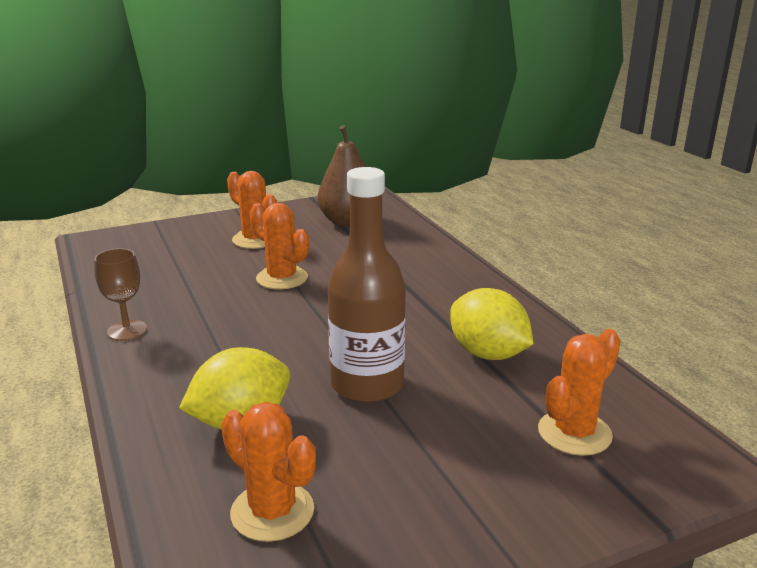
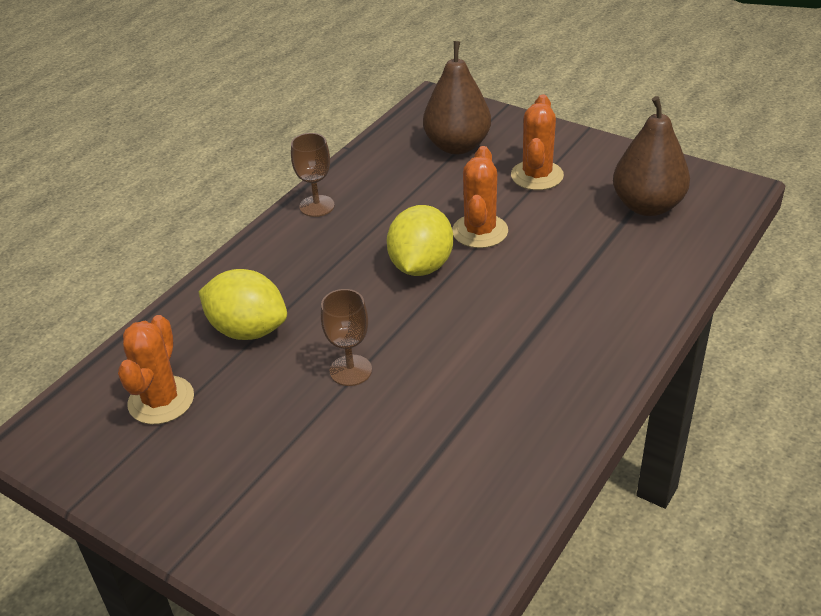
camera: 60 degrees right, 15 degrees up
brown bottle [328,167,406,403] -> brown goblet [321,289,372,386]
yellow lemon [450,288,533,360] -> yellow lemon moved to [387,205,453,276]
orange cactus [538,329,621,456] -> none
none -> brown pear [423,41,491,155]

